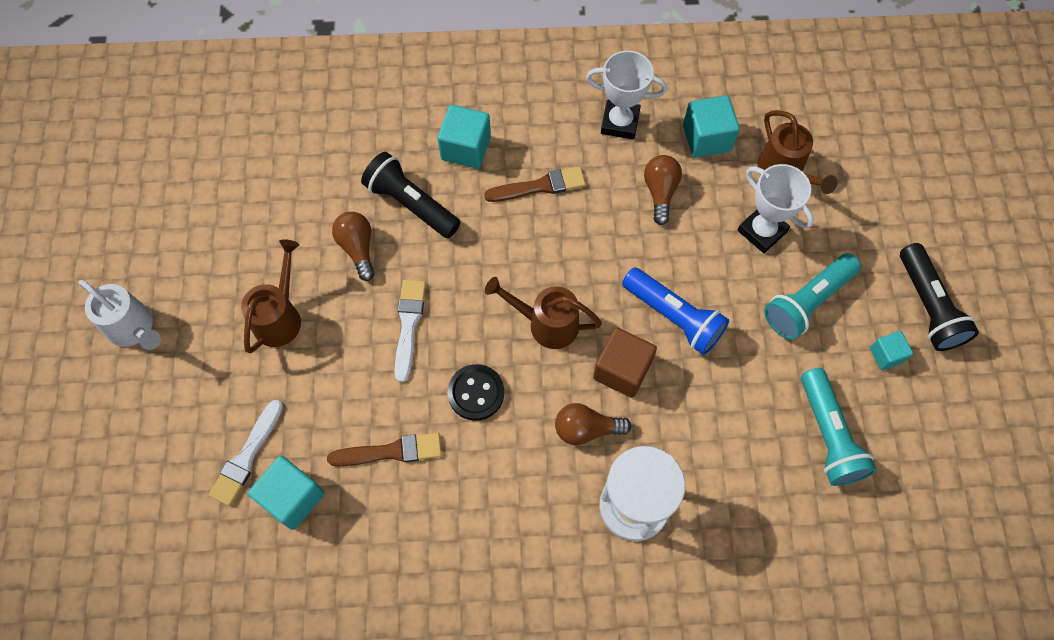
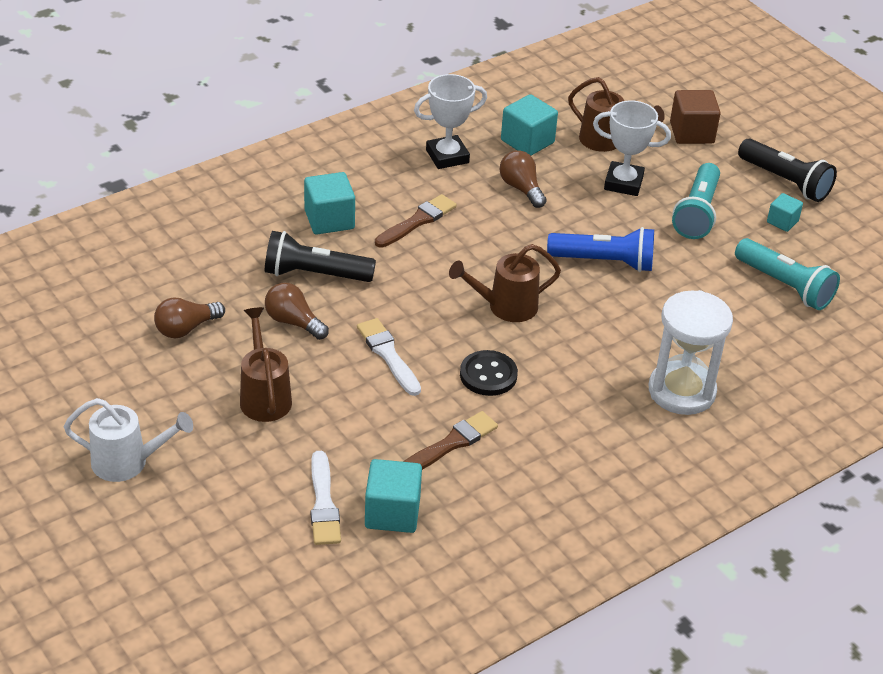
camera: 35 degrees left, 25 degrees down
brown light bulb [555,403,632,445] -> brown light bulb moved to [154,297,225,338]
brown cube [593,327,657,398] -> brown cube moved to [670,90,721,144]

